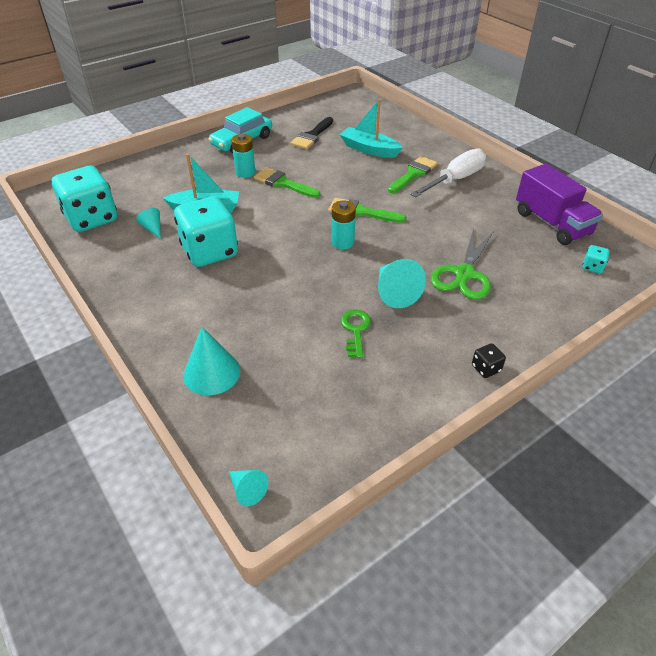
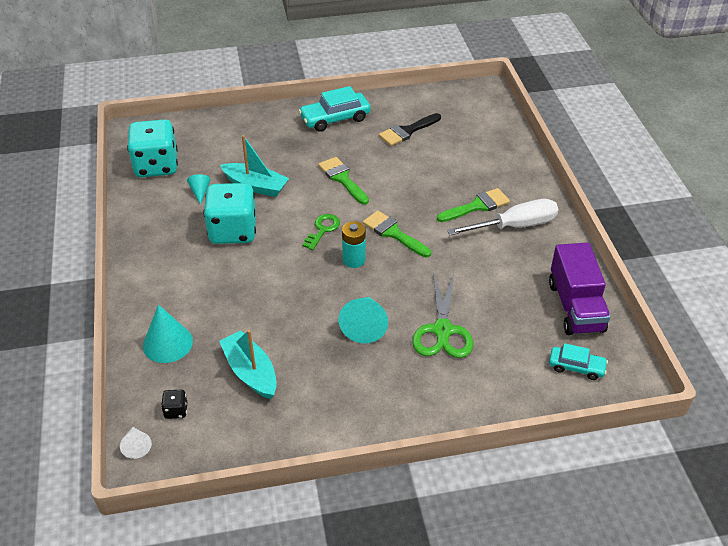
camera: 25 degrees right, 0 degrees up
turquoise cone [229,470,268,506] -> white cone [120,427,152,459]
turquoise battery [231,134,255,178] -> none
turquoise boat [340,99,403,158] -> turquoise boat moved to [219,329,277,399]
green key [341,309,371,358] -> green key moved to [303,214,340,250]
green scissors [430,228,494,300] -> green scissors turned 45 degrees counterclockwise [412,272,473,358]
black dice [472,343,506,378] -> black dice moved to [161,390,187,419]
turquoise dice [582,245,610,273] -> turquoise car [549,343,608,380]

